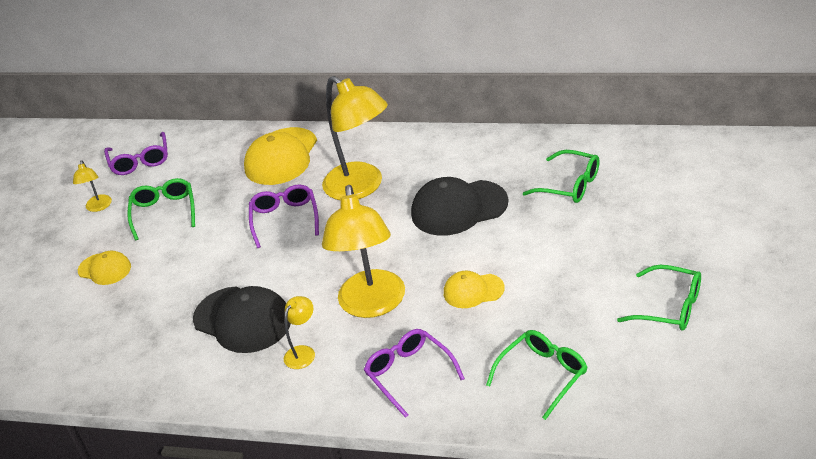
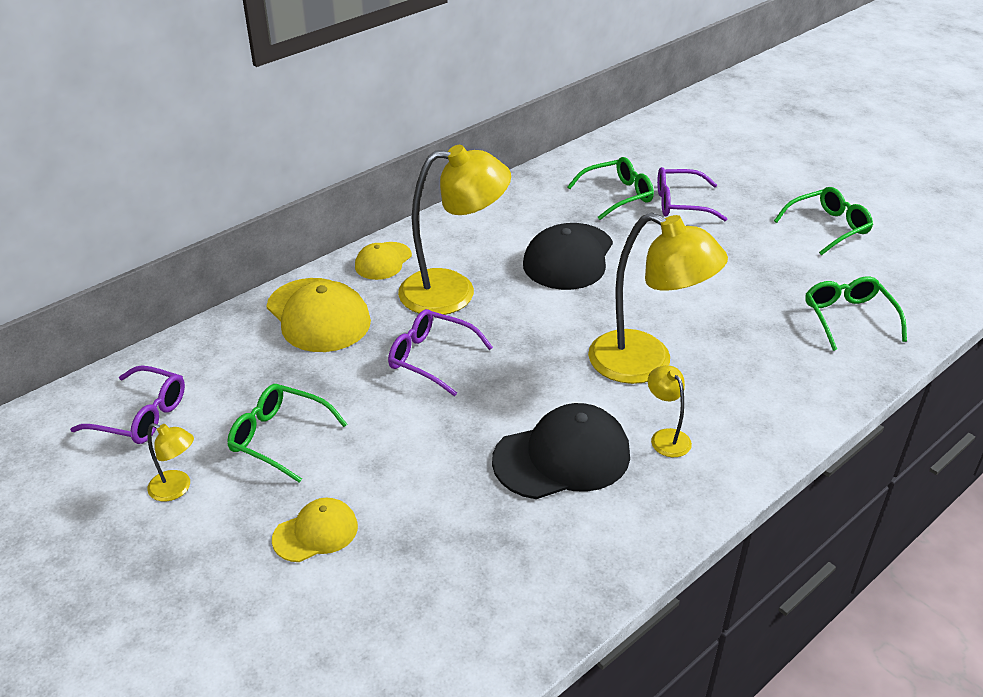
camera: 60 degrees left, 0 degrees up
purple glasses [364,329,465,418] -> purple glasses moved to [657,167,727,221]
yellow cap [444,271,505,308] -> yellow cap moved to [355,242,412,280]

